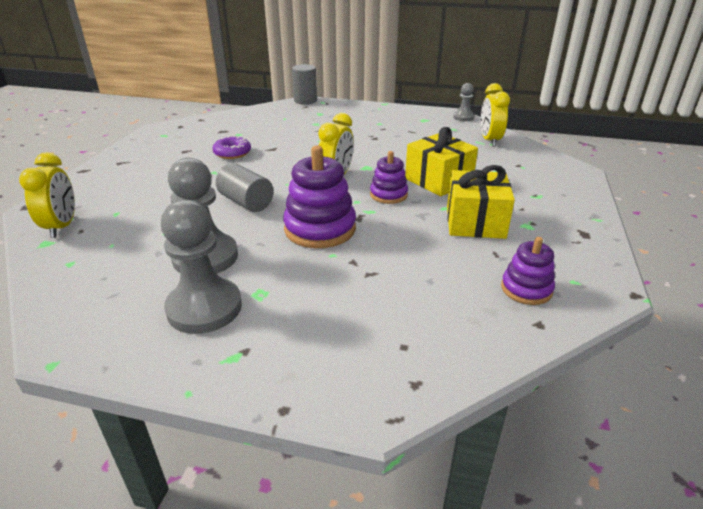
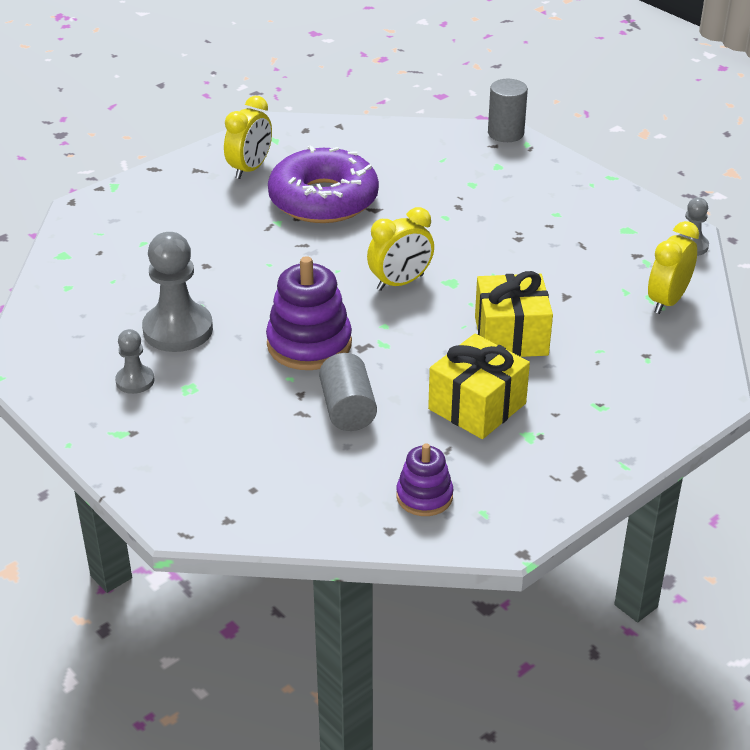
camera: 35 degrees right, 5 degrees up
yellow clock [19,152,75,238] -> yellow clock moved to [224,96,272,179]
grey pawn [161,199,242,334] -> grey pawn [115,329,154,394], size x0.53
purple donut [212,136,251,159] -> purple donut [268,146,379,223], size x2.17
grey cylinder [216,163,274,212] -> grey cylinder moved to [319,353,377,431]
purple stacking toy [370,151,408,204] -> none

